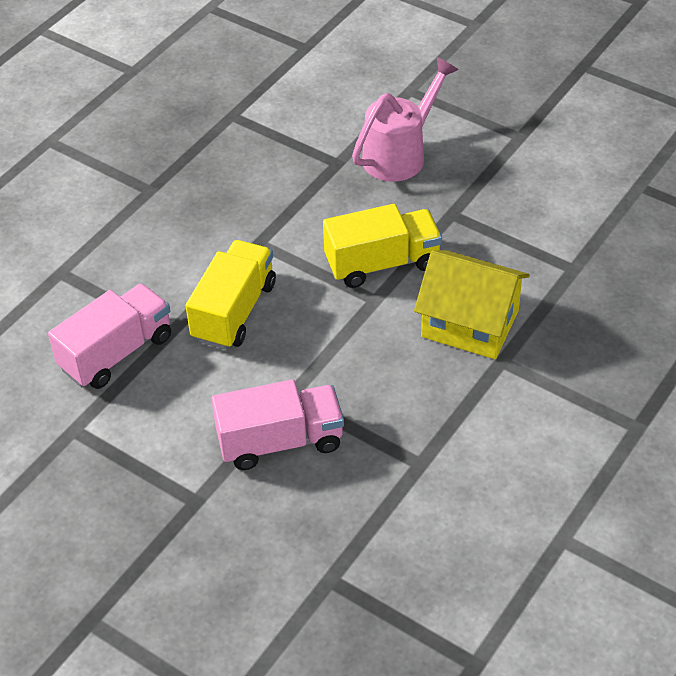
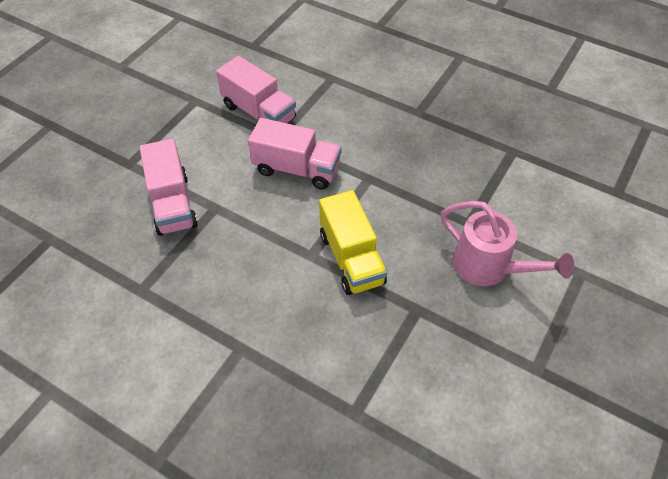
camera: 85 degrees right, 5 degrees up
yellow truck [186,240,276,350] -> pink truck [248,118,342,190]
yellow house [414,250,530,359] -> none

